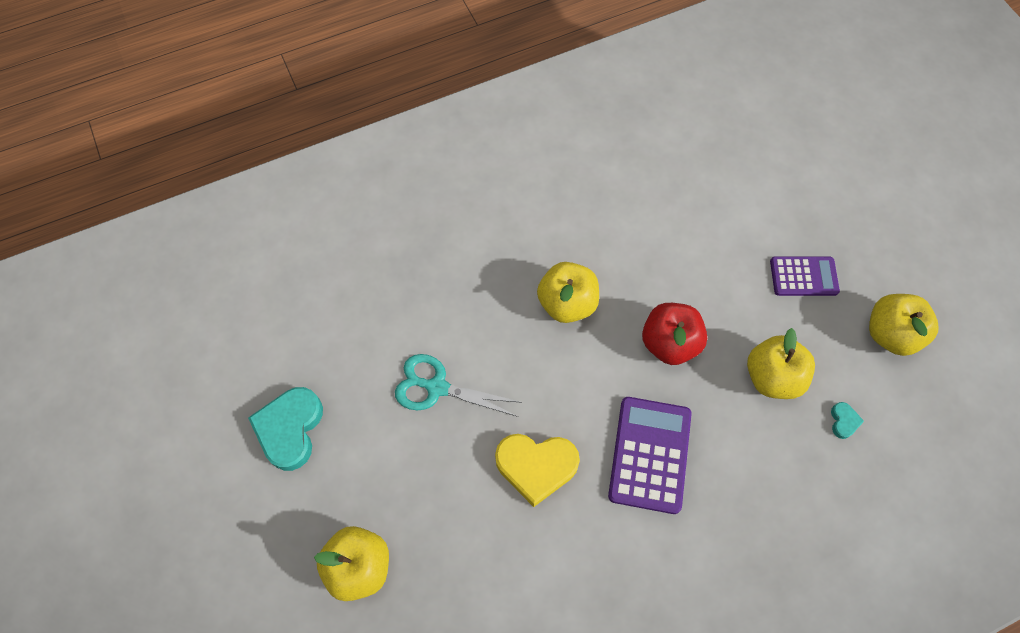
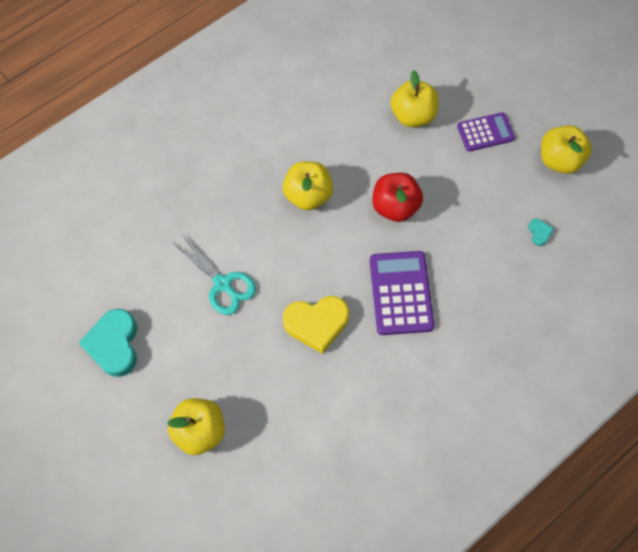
camera: 15 degrees left, 0 degrees up
turquoise scissors [395,354,522,417] -> turquoise scissors turned 135 degrees counterclockwise [172,236,256,315]
yellow apple [747,328,815,399] -> yellow apple moved to [391,70,439,127]

